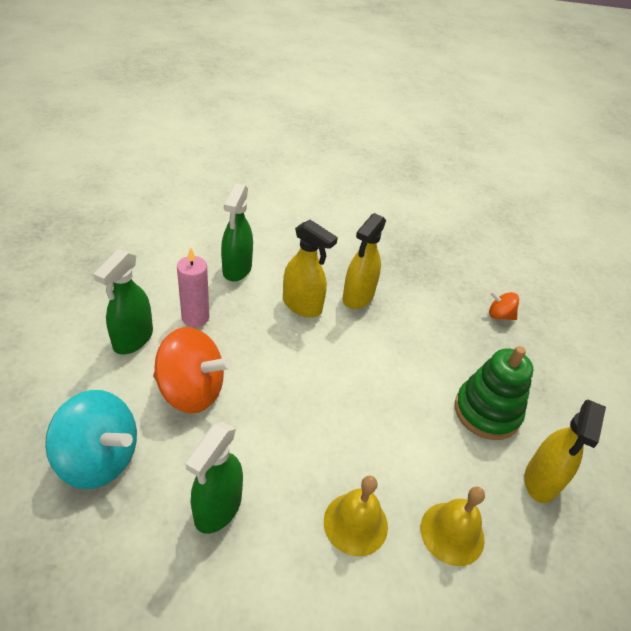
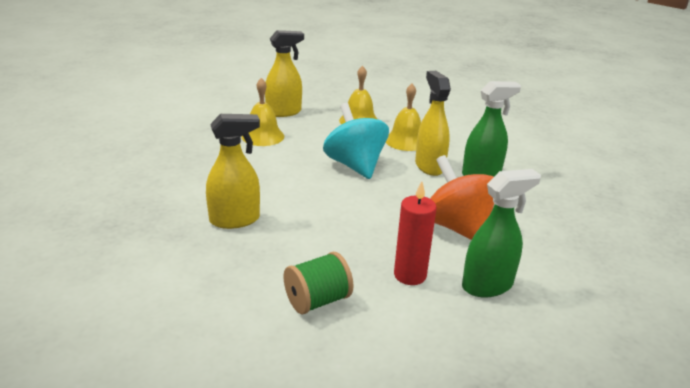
camera: 135 degrees left, 15 degrees down
turquoise spinning top [45,390,137,489] -> turquoise spinning top moved to [323,103,389,179]
pink candle [177,248,209,327] -> red candle [394,181,437,285]
green spray bottle [221,184,253,281] -> green spool [284,252,353,314]
yellow spray bottle [283,220,338,317] -> yellow spray bottle moved to [415,71,451,176]
green stacking toy [455,346,534,440] -> yellow bell [242,78,284,146]
orange spinning top [489,291,519,320] -> none

